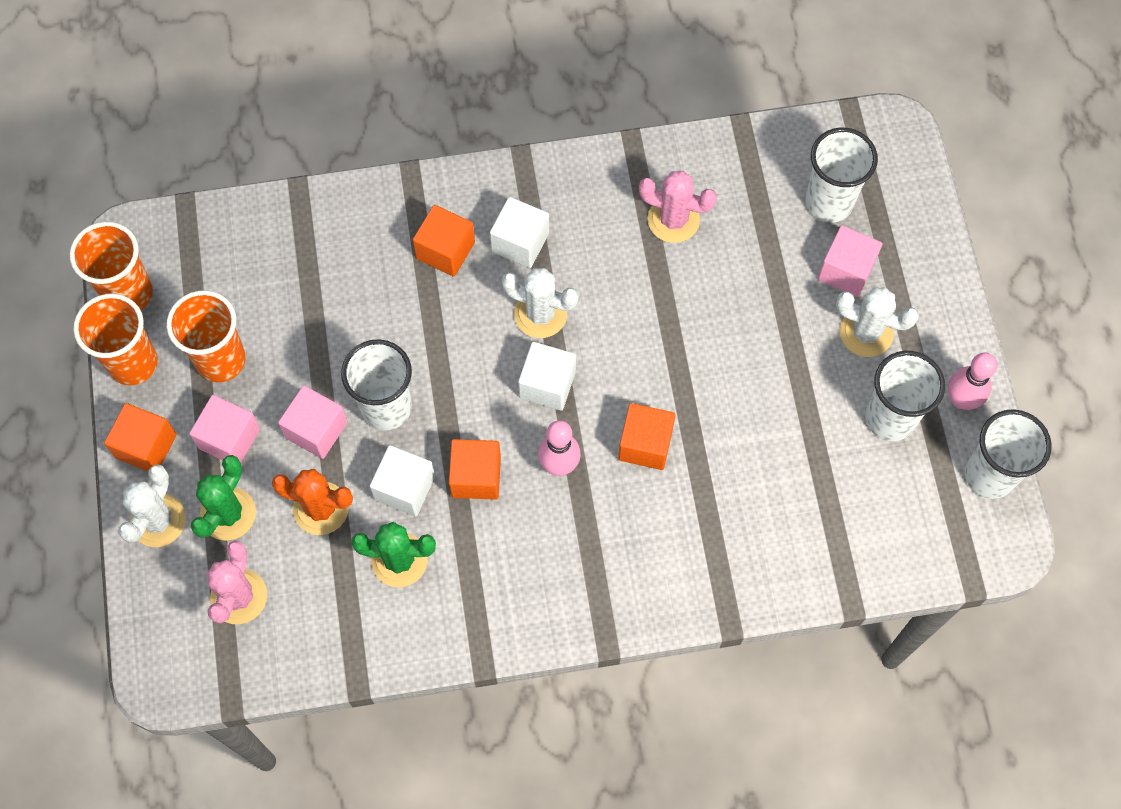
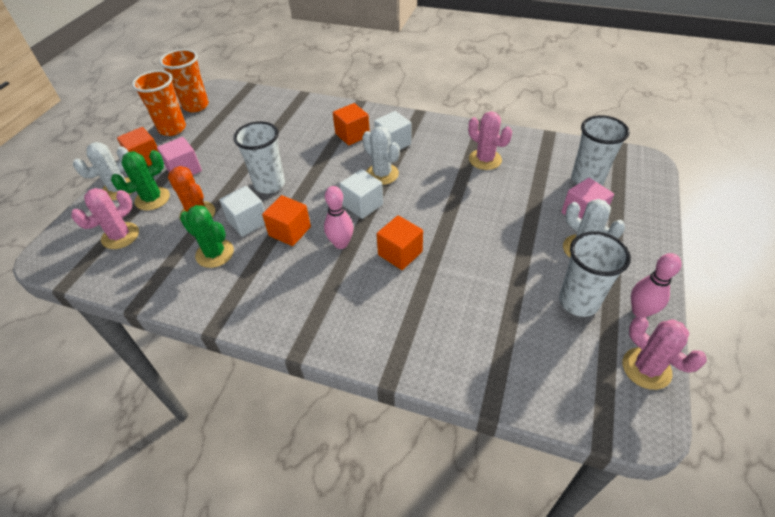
camera: 30 degrees right, 20 degrees down
orange cup [166,290,246,382] -> none
pink cube [278,385,348,459] -> none
white cup [965,409,1052,499] -> pink cactus [623,316,707,390]

